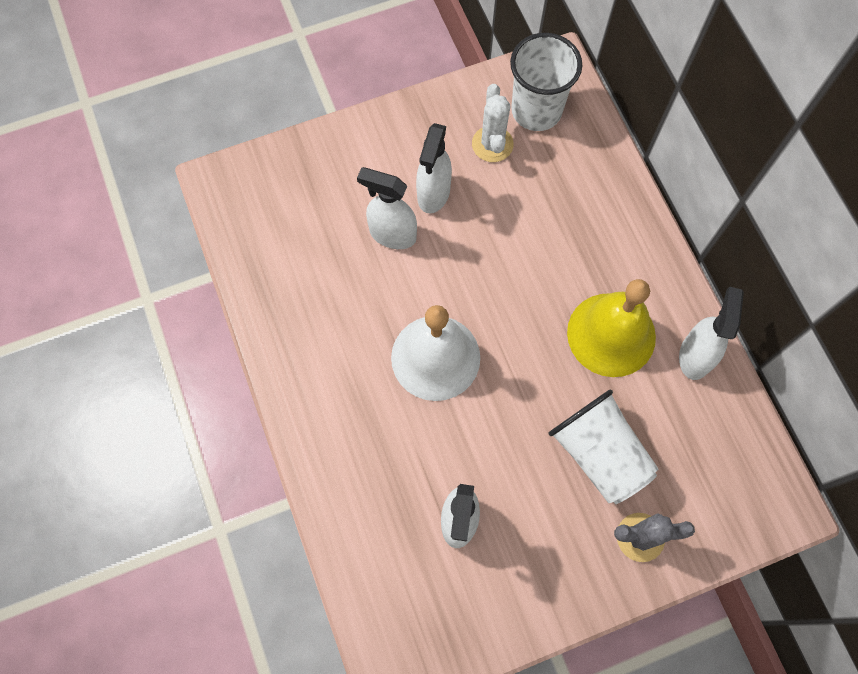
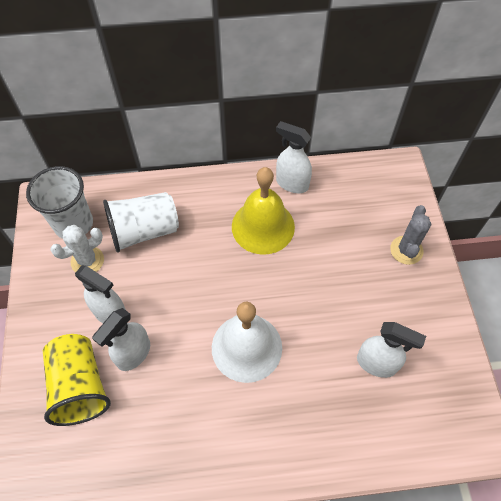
camera: 75 degrees left, 10 degrees down
white cactus [472,84,514,162] -> white cactus turned 45 degrees counterclockwise [50,225,104,272]
white cup [548,390,658,504] -> white cup moved to [103,192,179,253]
none -> yellow cup [43,334,111,426]

